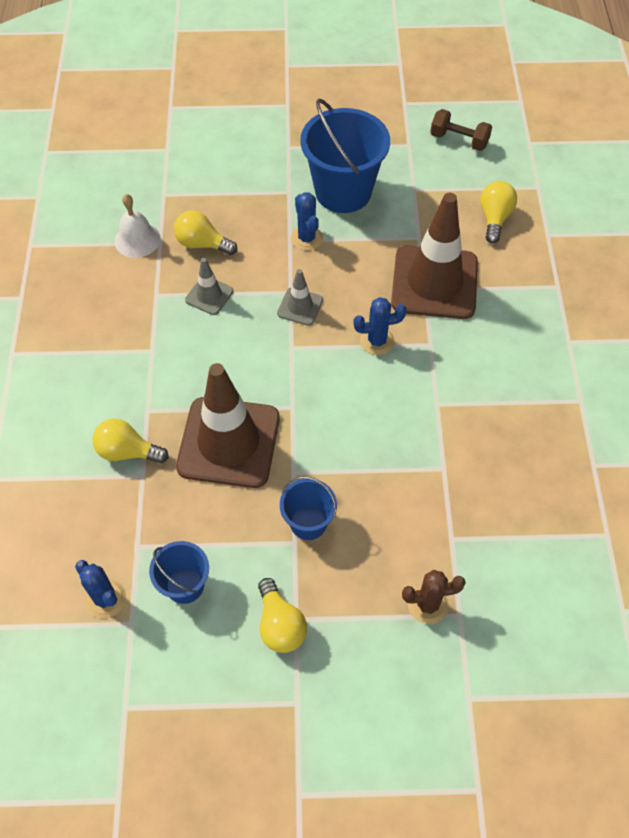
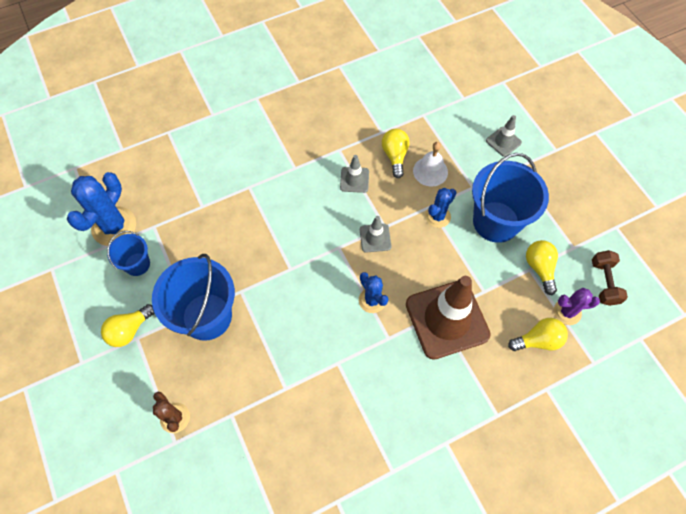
camera: 65 degrees right, 5 degrees up
blue cactus [75,560,126,618] -> blue cactus [67,172,136,246], size x1.72
yellow light bulb [92,419,169,464] -> yellow light bulb moved to [526,240,558,295]
white bell [115,194,160,258] -> white bell moved to [413,142,448,187]
brown traffic cone [176,363,280,488] -> none
blue bucket [280,476,337,540] -> blue bucket [152,254,235,341], size x1.90
none -> grey traffic cone [486,115,522,157]
none -> purple cactus [554,288,600,325]

